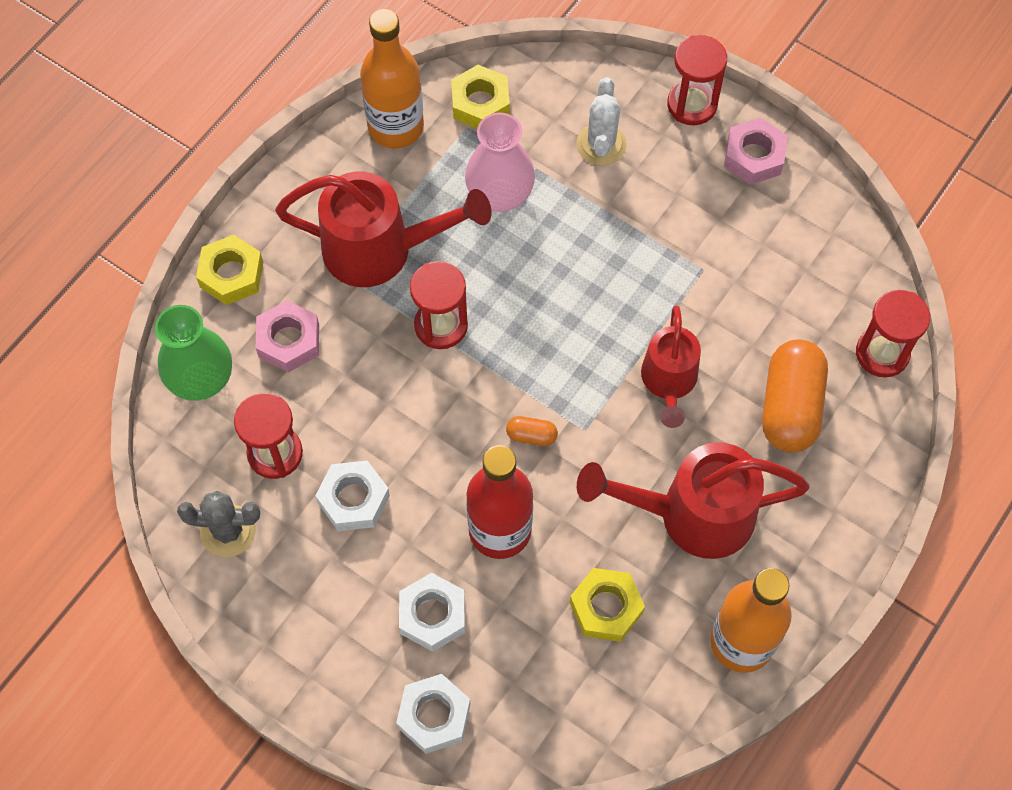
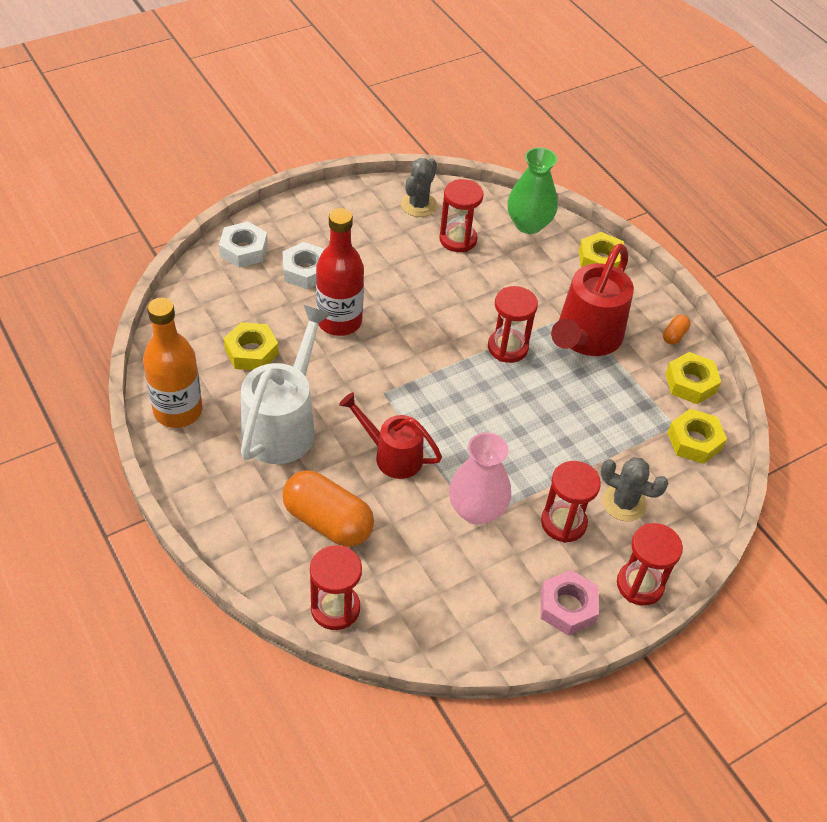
camera: 110 degrees right, 15 degrees down
pink nut [256,300,319,373] -> none
white nut [315,460,390,531] -> none
orange bottle [360,9,424,149] -> yellow nut [666,352,721,404]
pink vase [465,113,535,212] -> pink vase moved to [449,432,511,525]
orange capsule [506,416,558,446] -> orange capsule moved to [663,315,691,345]
white cactus [576,77,627,165] -> grey cactus [601,457,669,522]
red watering can [577,442,810,559] -> white watering can [241,305,331,464]
none -> red hourglass [541,461,601,543]

